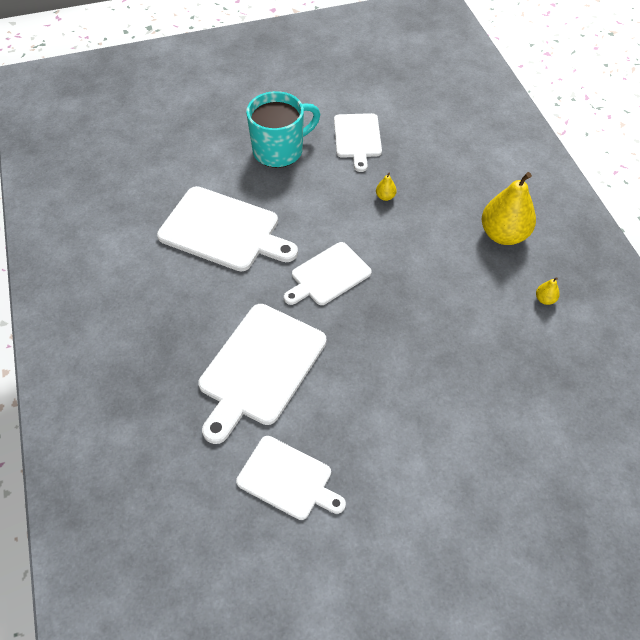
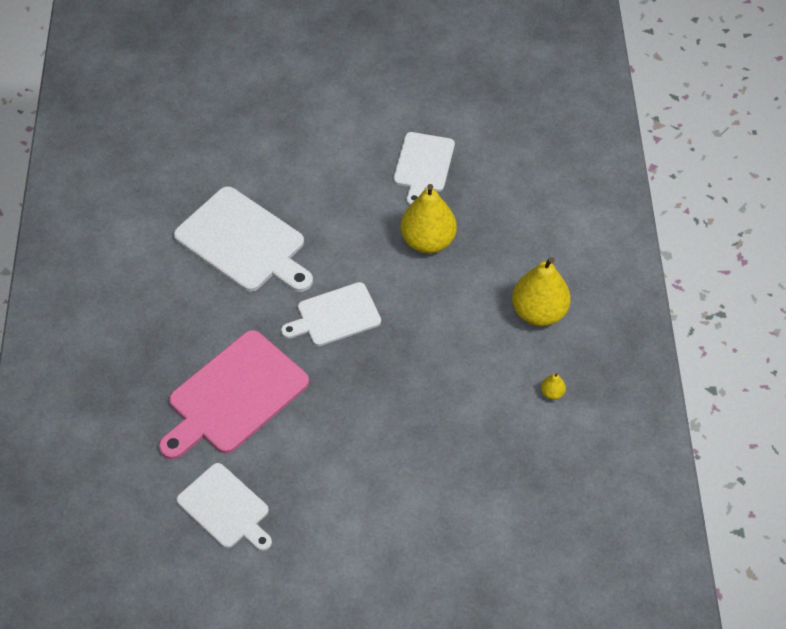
camera: 15 degrees right, 0 degrees up
white cutting board [198,304,326,444] -> pink cutting board [159,330,309,460]
turquoise mug [246,91,320,168] -> none
yellow pear [376,173,397,201] -> yellow pear [401,184,457,254], size x2.43

